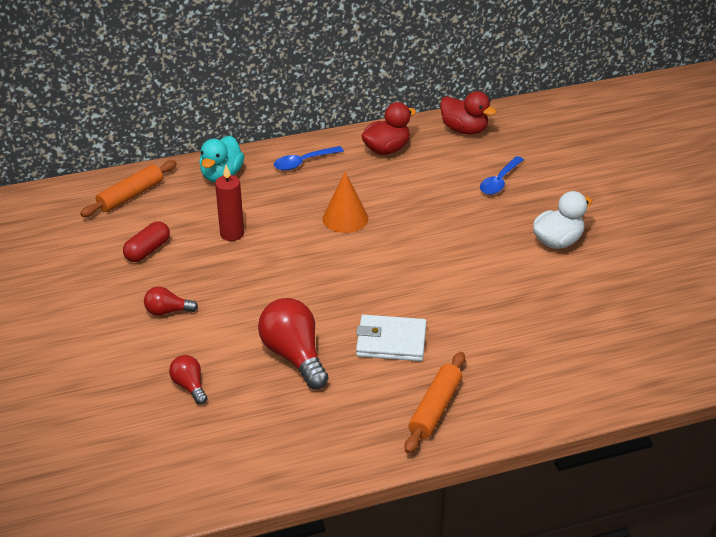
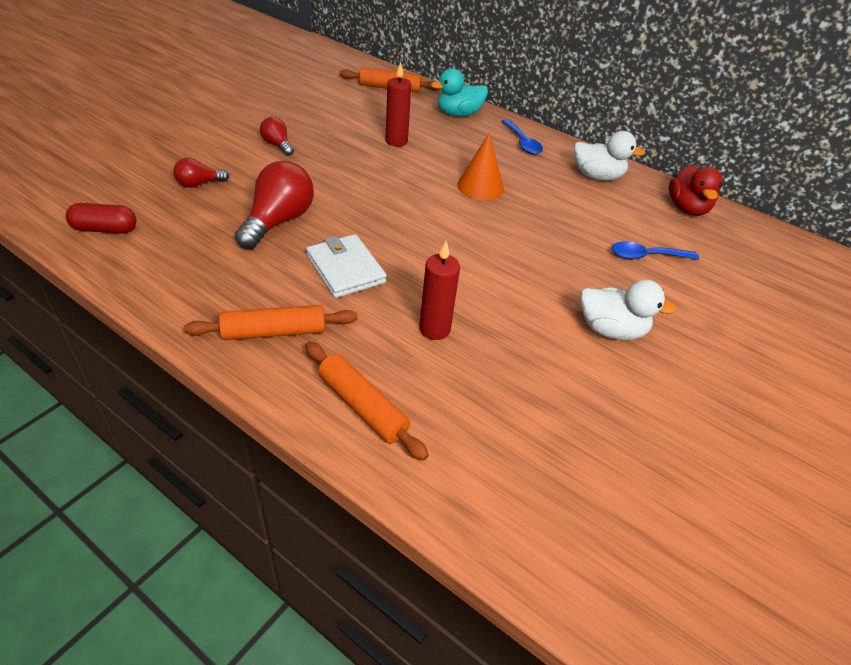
camera: 50 degrees right, 5 degrees up
red capsule [123,221,170,262] -> red capsule moved to [66,203,137,234]
red light bulb [169,355,207,405] -> red light bulb turned 135 degrees counterclockwise [173,158,229,188]
blue spoon [274,146,344,171] -> blue spoon turned 135 degrees counterclockwise [501,119,543,154]
red duck [362,102,416,155] -> white duck [574,131,645,181]
none -> orange rolling pin [305,342,429,461]
none -> red candle [419,241,460,340]

